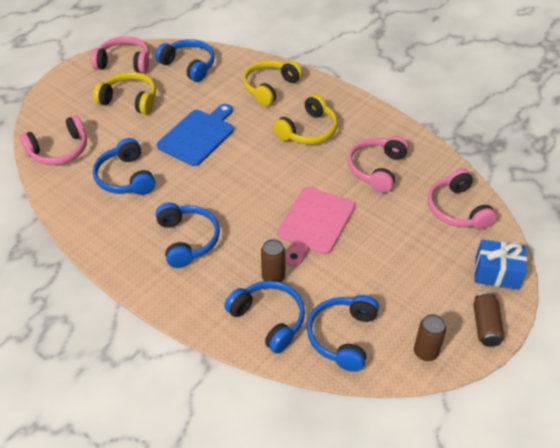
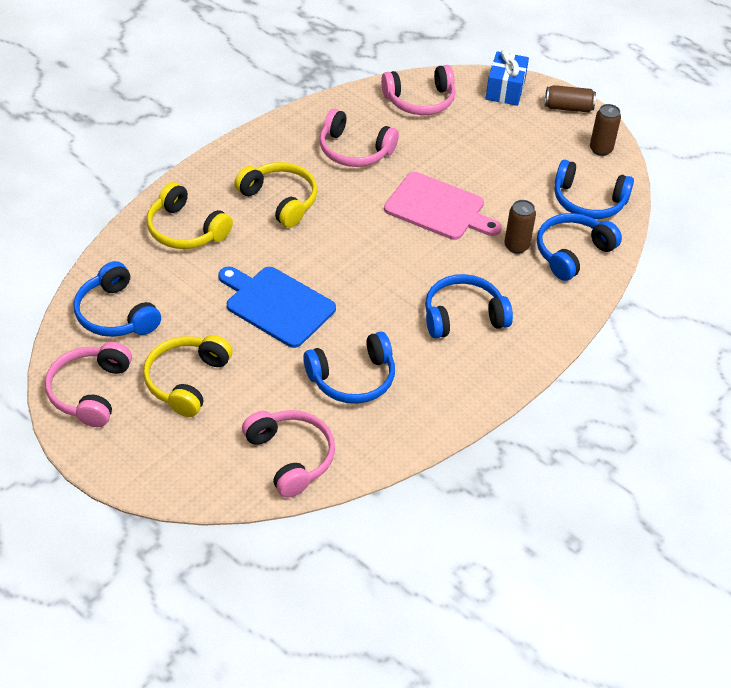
camera: 90 degrees left, 0 degrees up
blue headphones [155,39,215,82] -> blue headphones turned 75 degrees counterclockwise [74,261,161,337]

